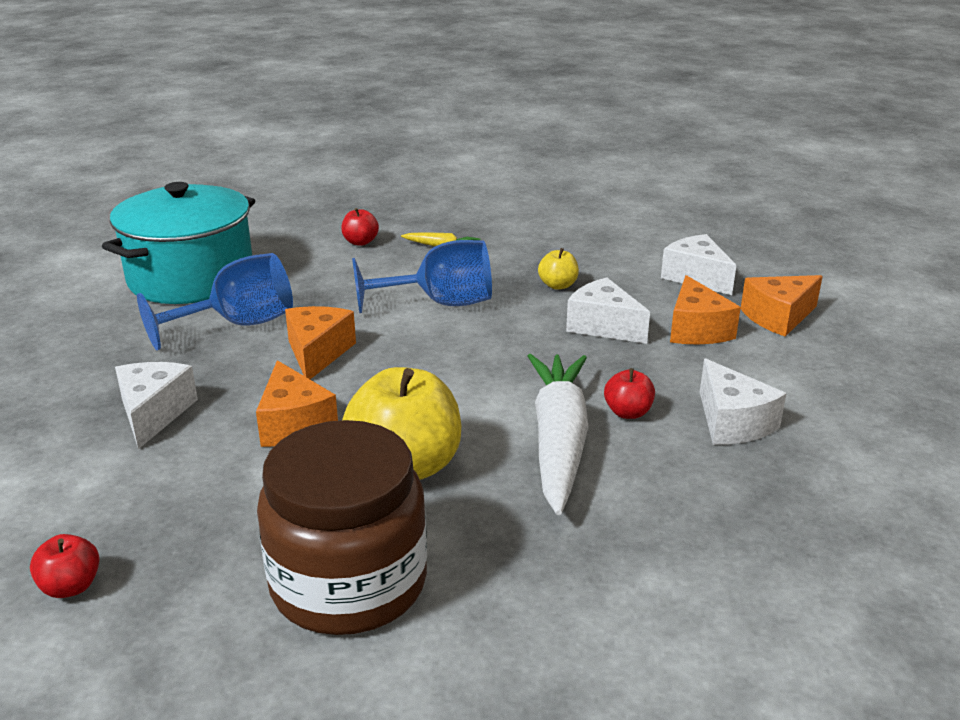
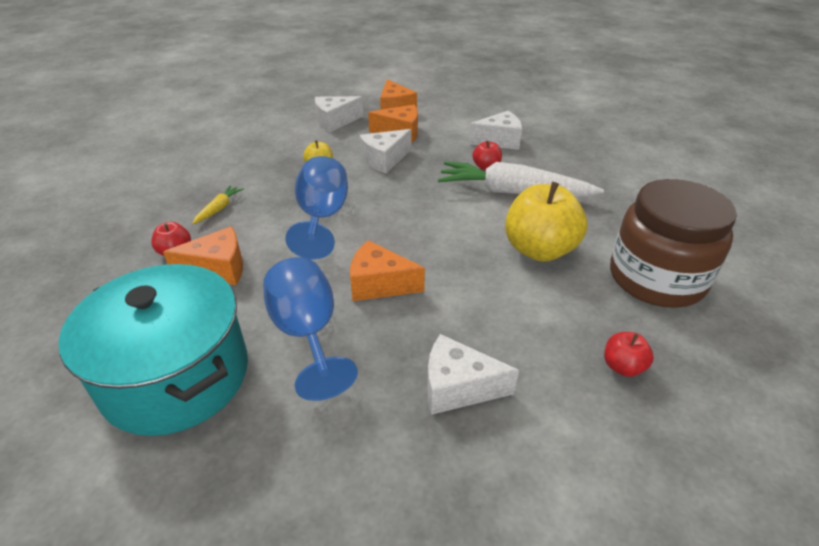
camera: 80 degrees left, 10 degrees up
red apple [30,534,100,598] -> red apple moved to [604,332,654,377]
orange cheese [256,360,338,447] -> orange cheese moved to [163,226,243,285]

